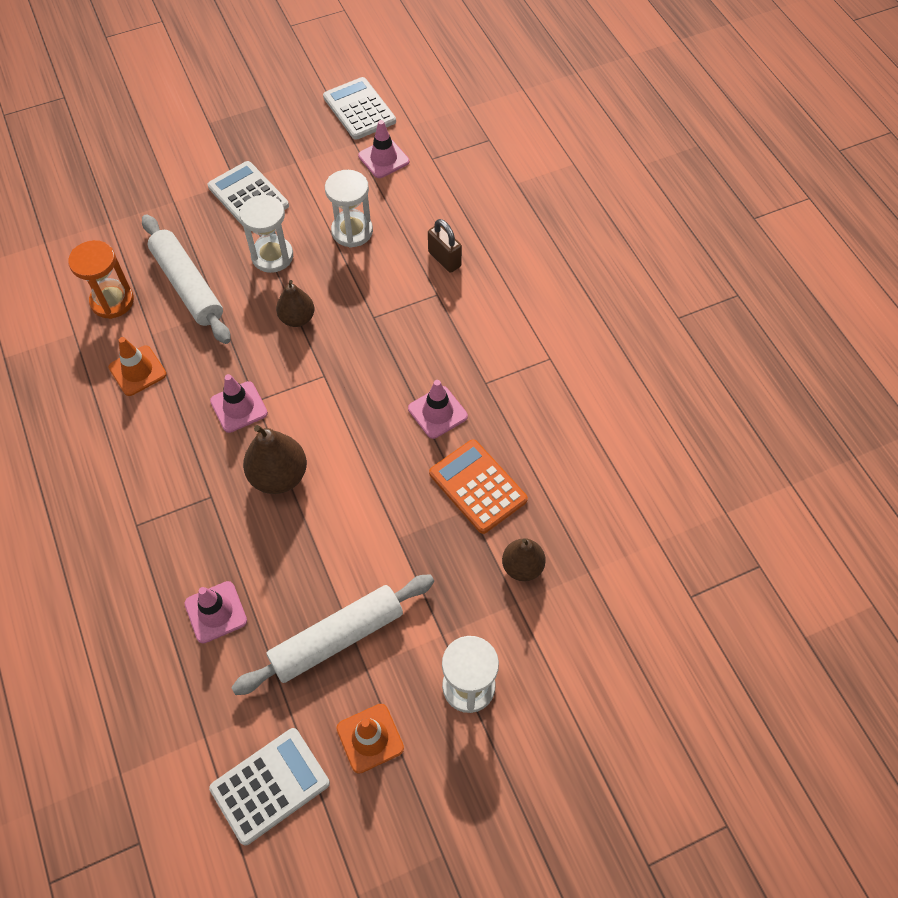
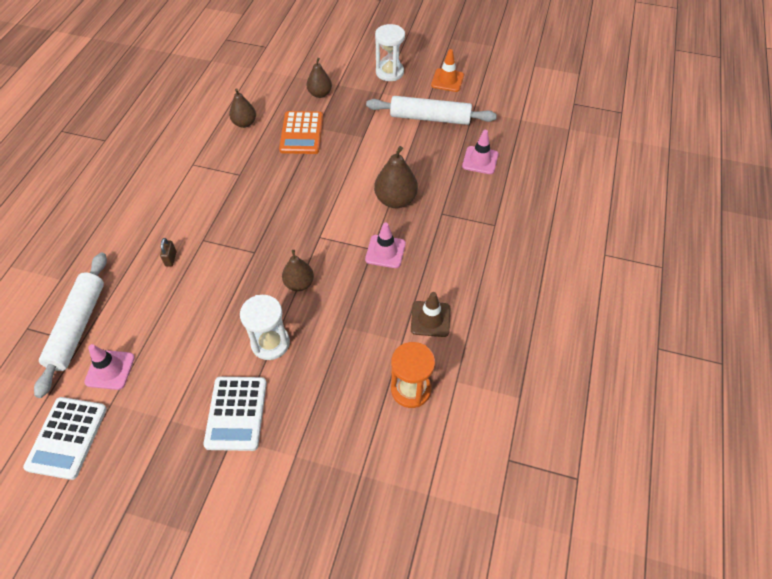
camera: 140 degrees left, 5 degrees down
orange traffic cone [108,337,167,396] -> brown traffic cone [411,292,450,337]
white rolling pin [142,215,231,344] -> white rolling pin moved to [34,253,107,398]
white calculator [209,728,330,845] -> none
white hourglass [325,170,373,248] -> none
pink traffic cone [408,380,468,439] -> none
brown padlock [428,219,462,273] -> brown padlock [160,238,177,267], size x0.64
none -> brown pear [229,88,256,128]

